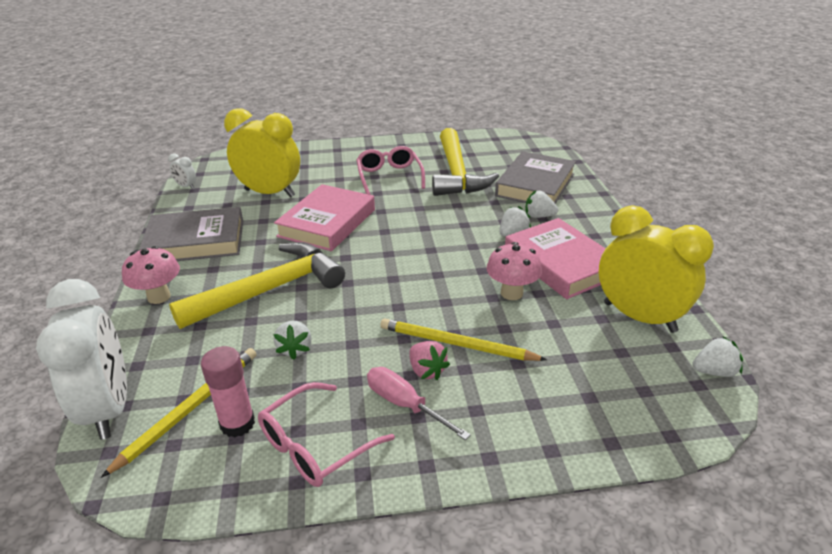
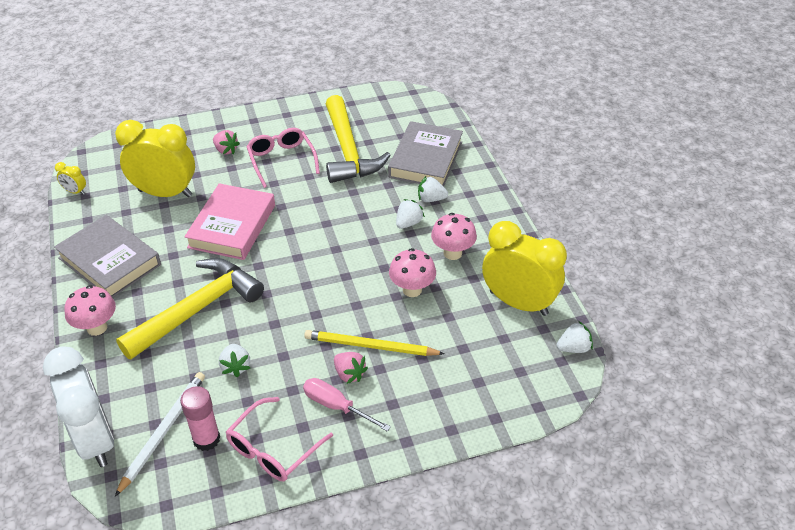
camera: 10 degrees left, 10 degrees up
yellow pencil [101,348,256,478] -> white pencil [115,372,205,497]
grey book [139,207,243,261] -> grey book turned 60 degrees clockwise [54,215,161,298]
white clock [168,153,196,189] -> yellow clock [55,162,86,195]
pink book [505,218,606,299] -> pink mushroom [431,213,477,260]
none -> pink strawberry [213,130,240,155]

